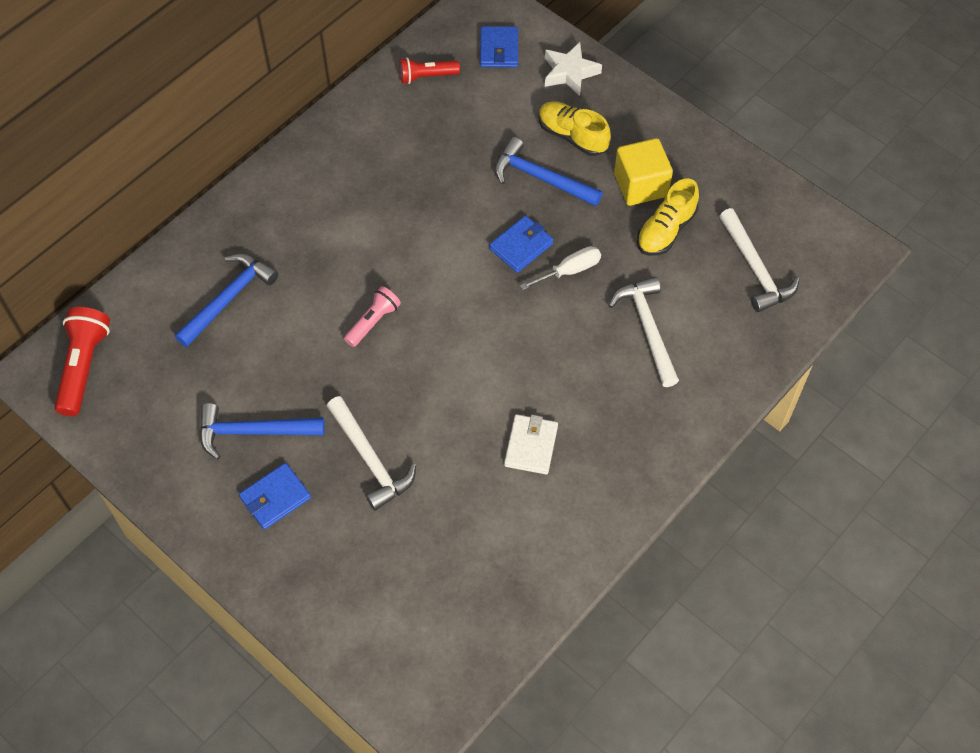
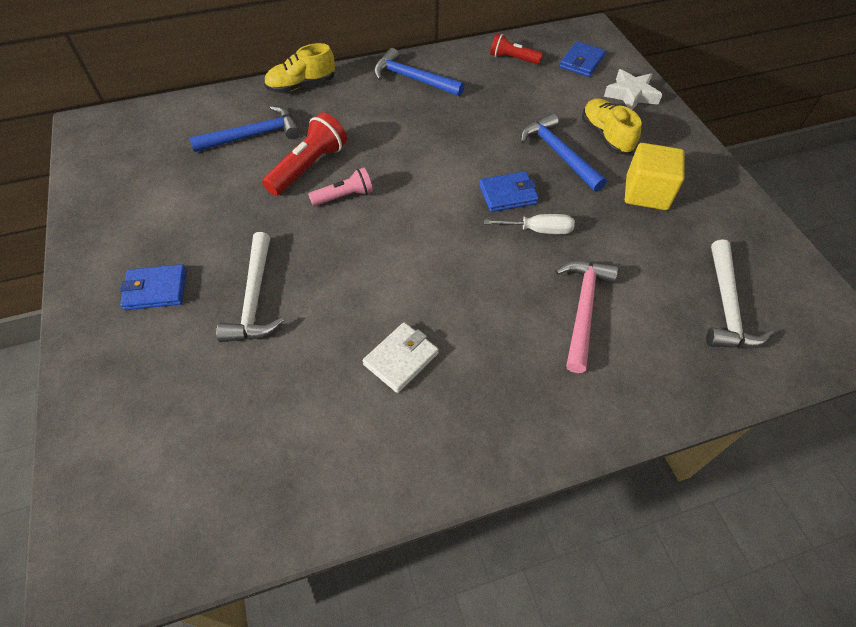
camera: 30 degrees right, 5 degrees down
red flashlight [54,307,110,416] -> red flashlight moved to [262,112,347,196]
blue hammer [200,403,325,459] -> blue hammer moved to [374,48,465,96]
white hammer [608,277,679,387] -> pink hammer [556,261,618,373]
yellow shoe [637,178,699,256] -> yellow shoe moved to [264,43,335,93]

